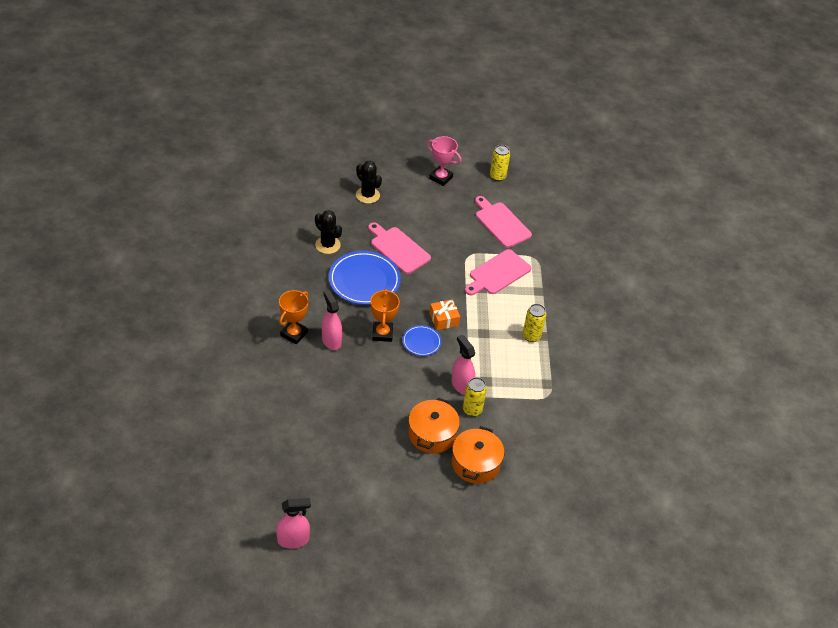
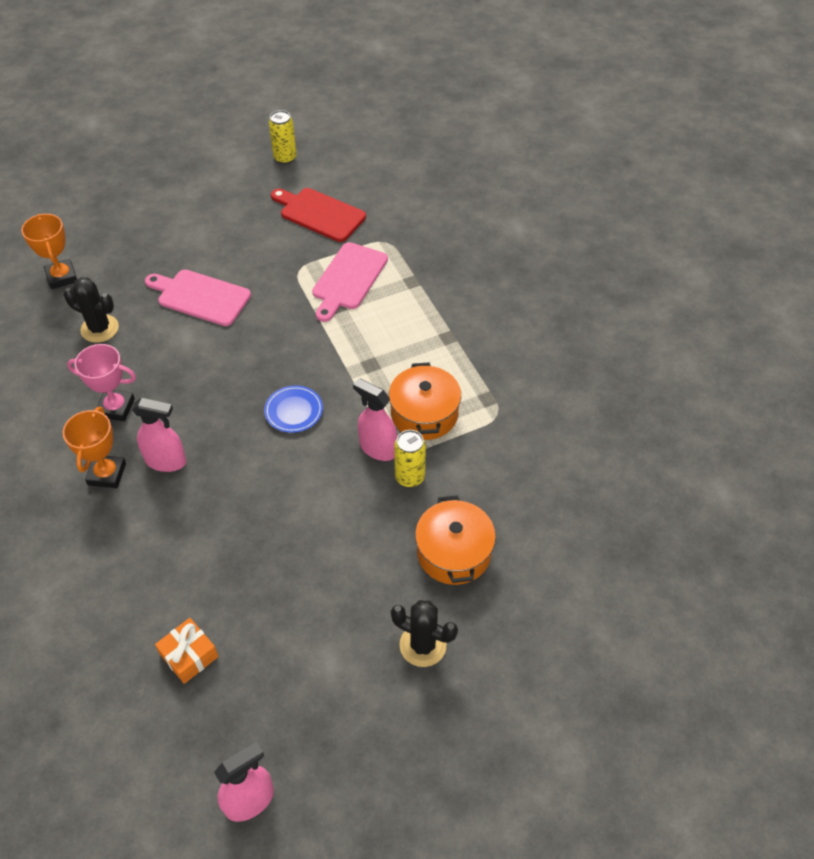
camera: 20 degrees left, 5 degrees up
pink spray bottle [322,290,342,350] -> pink spray bottle turned 150 degrees clockwise [132,398,187,472]
blue plate [329,251,401,305] -> none
black cactus [356,161,382,204] -> black cactus moved to [391,600,458,667]
orange trophy [370,289,400,342] -> orange trophy moved to [21,214,77,289]
orange pot [408,398,460,454] -> orange pot moved to [389,362,461,440]
pink trophy [427,136,461,186] -> pink trophy moved to [67,344,136,421]
orange gift [429,299,460,330] -> orange gift moved to [155,618,219,684]
pink cutting board [475,196,532,248] -> red cutting board [271,188,366,242]
yellow can [523,304,547,342] -> none

